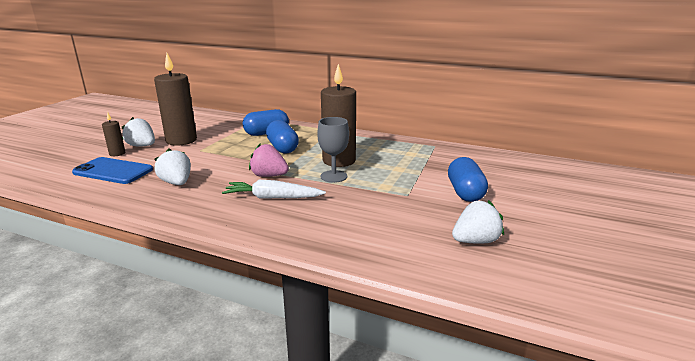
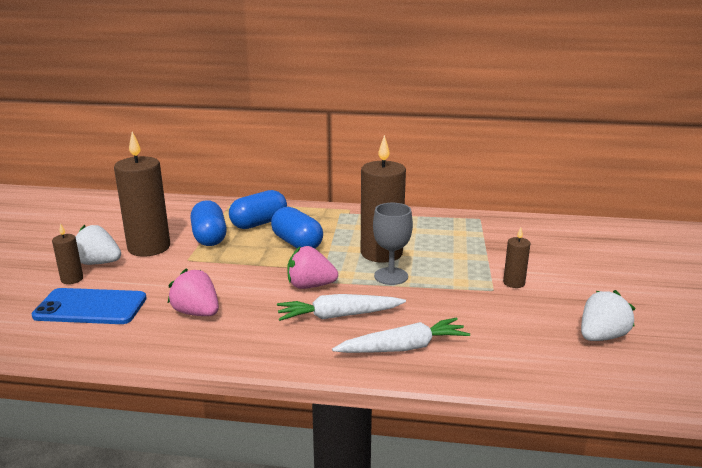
camera: 15 degrees left, 0 degrees up
white strawberry [154,148,191,185] -> pink strawberry [168,268,219,316]
blue capsule [448,157,488,202] -> blue capsule moved to [190,200,227,246]
none -> white carrot [332,318,470,353]
none -> brown candle [503,227,530,288]

